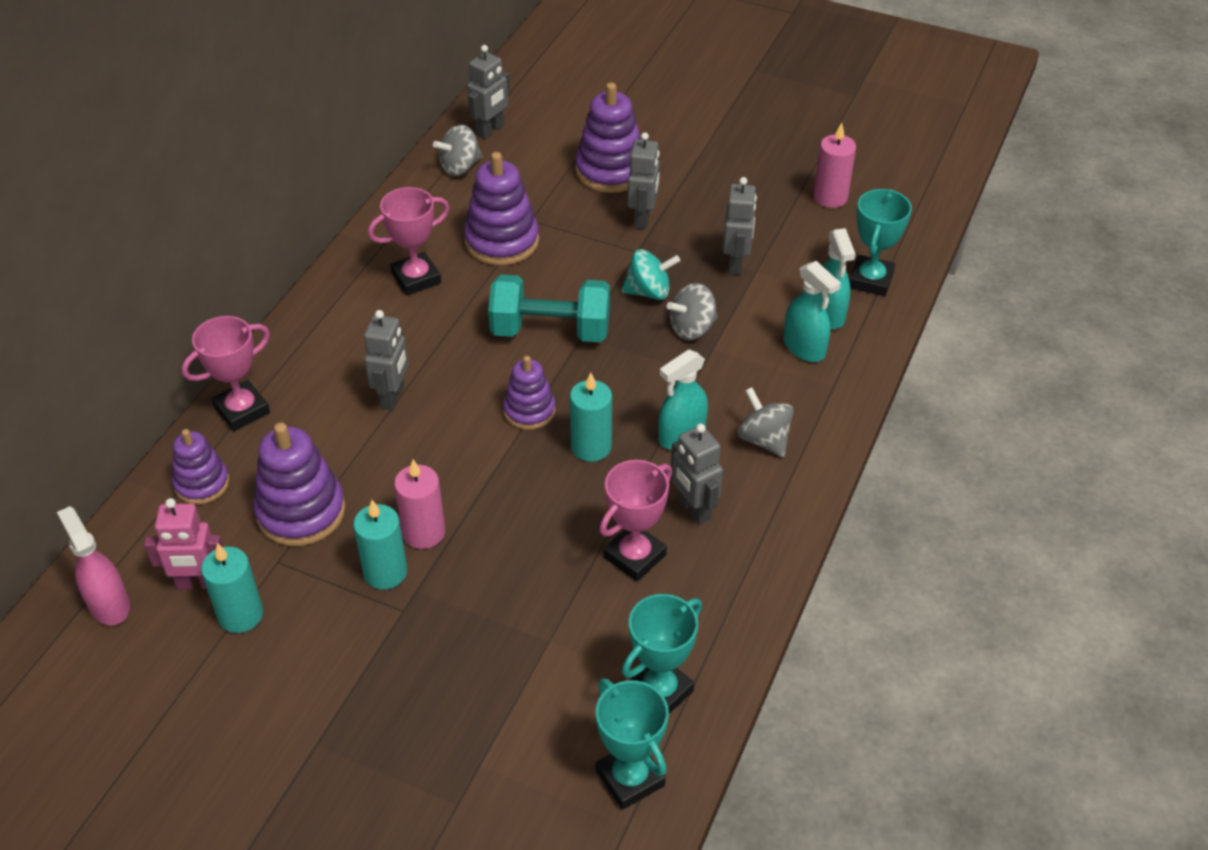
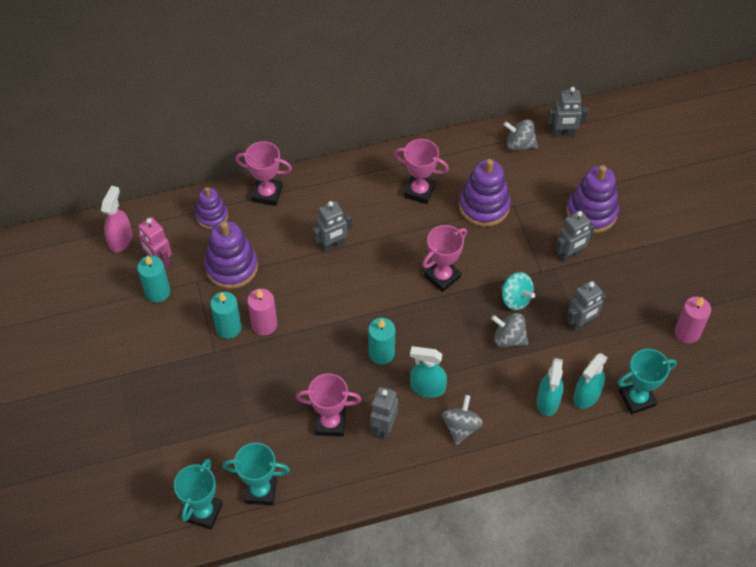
camera: 50 degrees right, 10 degrees up
turquoise dumbbell [488,274,610,342] -> pink trophy [422,225,467,292]
purple stacking toy [503,356,556,430] -> none

